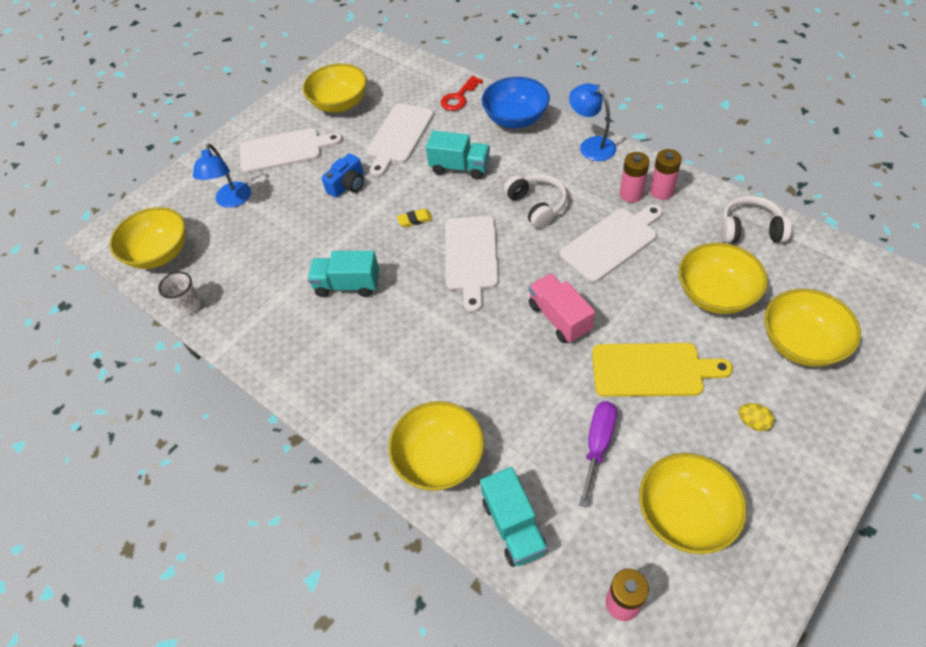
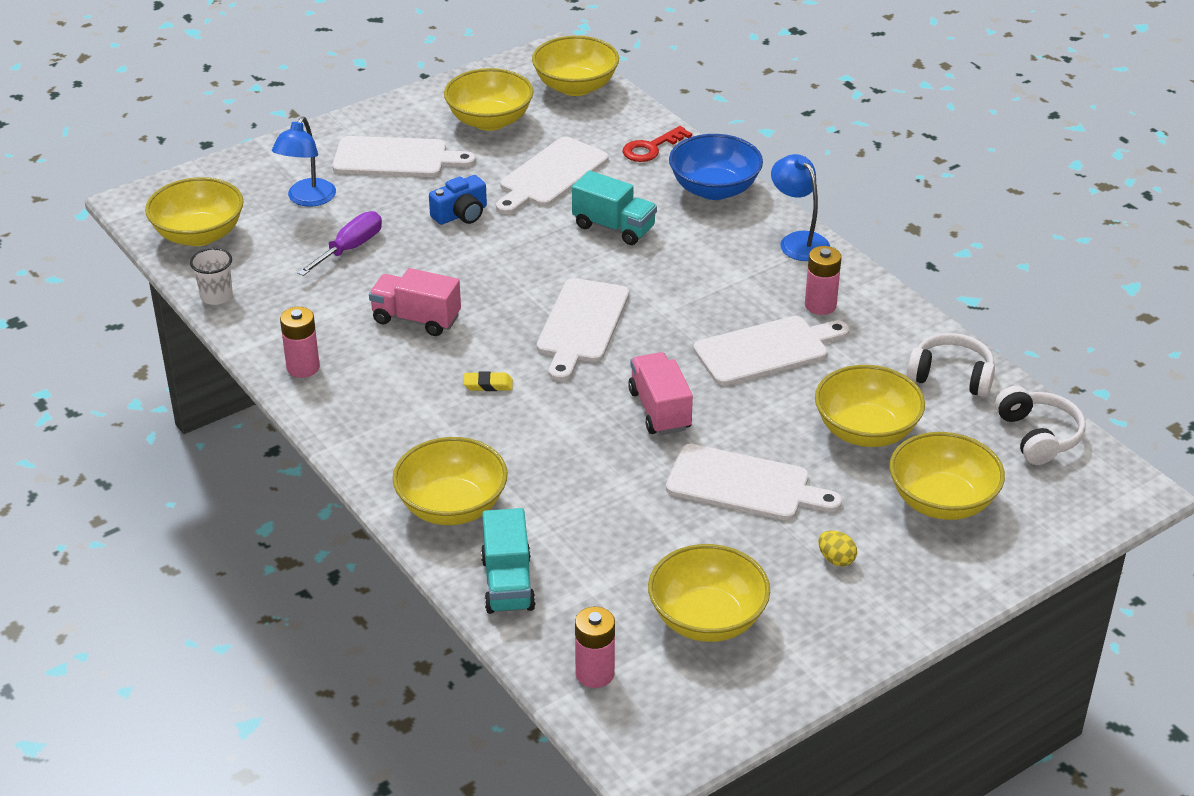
camera: 10 degrees right, 15 degrees down
turquoise truck [308,251,379,297] -> pink truck [369,268,461,336]
yellow eraser [397,209,433,227] -> yellow eraser moved to [464,371,513,391]
white headphones [504,174,567,228] -> white headphones moved to [995,386,1086,465]
purple screwdriver [579,401,617,508] -> purple screwdriver moved to [297,211,382,276]
yellow cutting board [592,343,733,397] -> white cutting board [666,444,842,520]
pink battery [650,149,682,200] -> pink battery moved to [280,307,320,378]
none -> yellow bowl [532,36,619,96]

